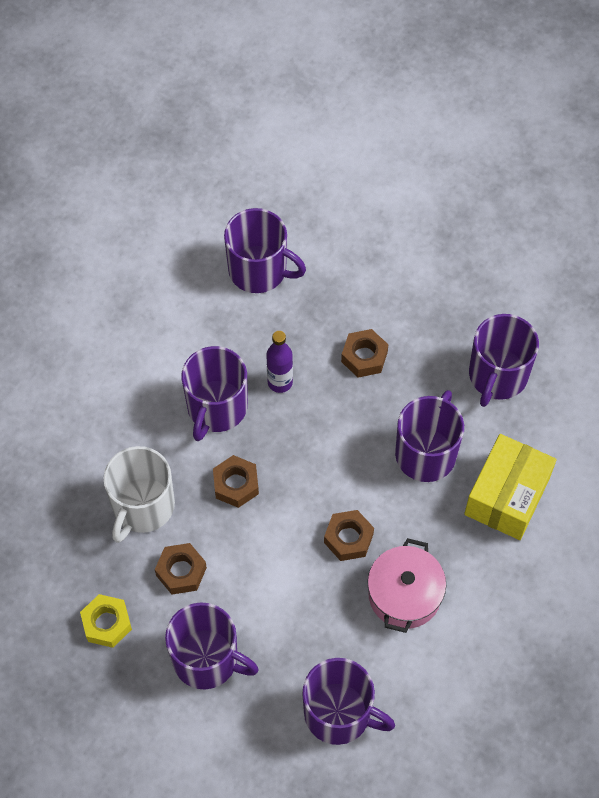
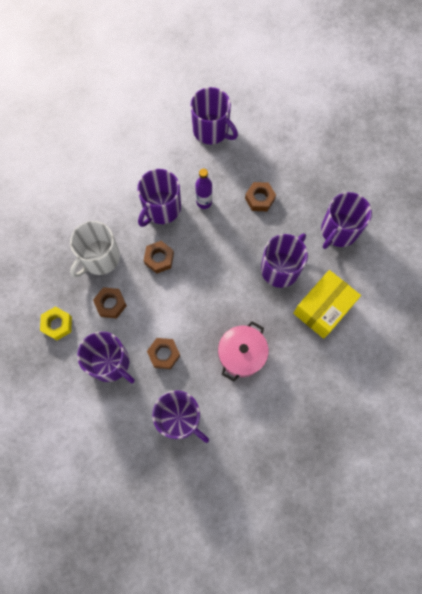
camera: 15 degrees right, 10 degrees up
brown nut [324,510,374,561] -> brown nut moved to [147,338,180,369]

